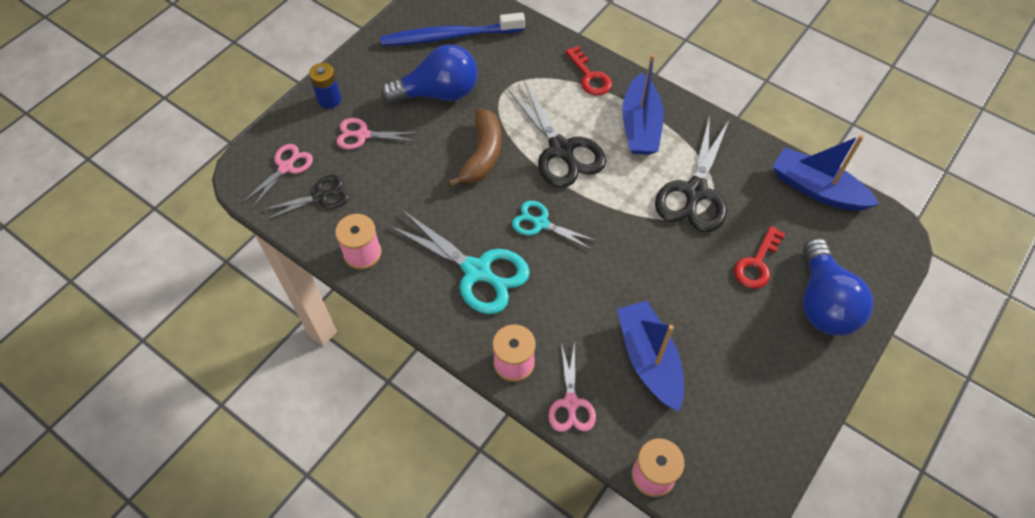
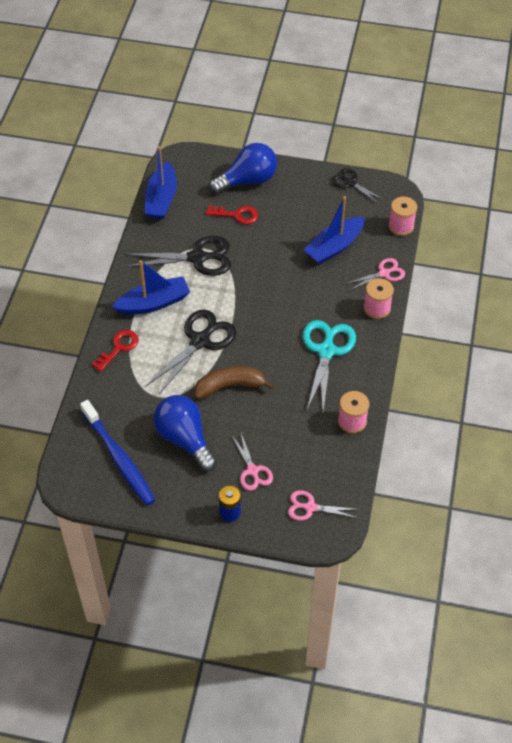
camera: 115 degrees left, 5 degrees down
black scissors [262,175,349,220] -> black scissors moved to [331,168,384,204]
turquoise scissors [512,201,597,250] -> none

